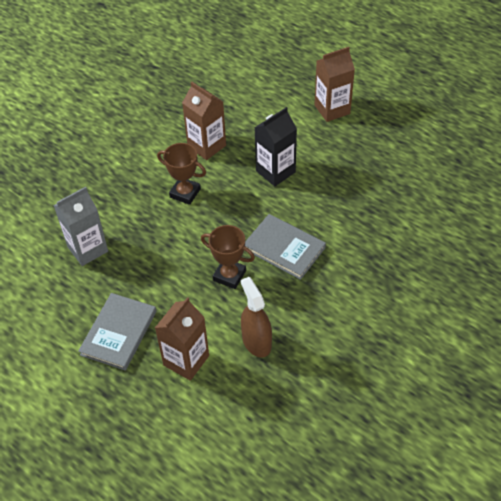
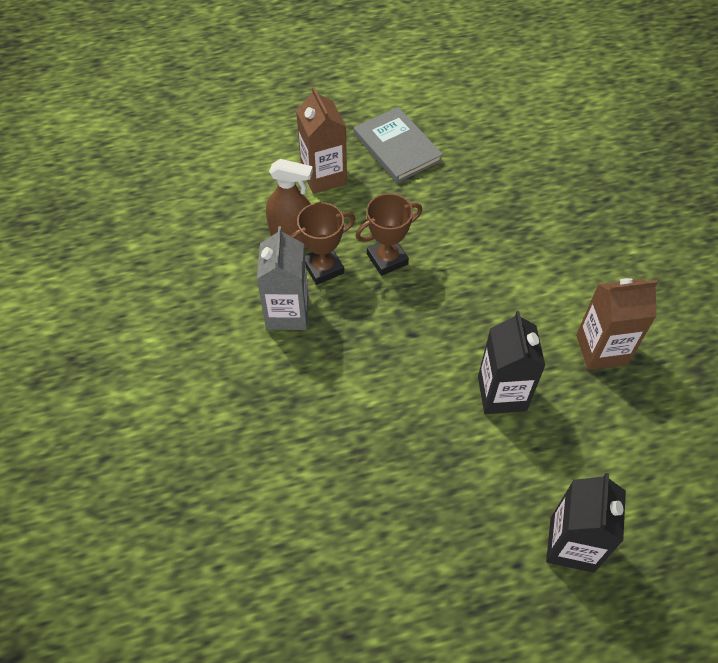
camera: 125 degrees right, 5 degrees up
grey carton [53,187,108,266] -> grey carton moved to [257,226,309,330]
brown trophy [157,143,206,205] -> brown trophy moved to [290,202,355,285]
grey book [245,214,326,280] -> none
brown carton [314,47,355,122] -> black carton [546,473,626,573]

